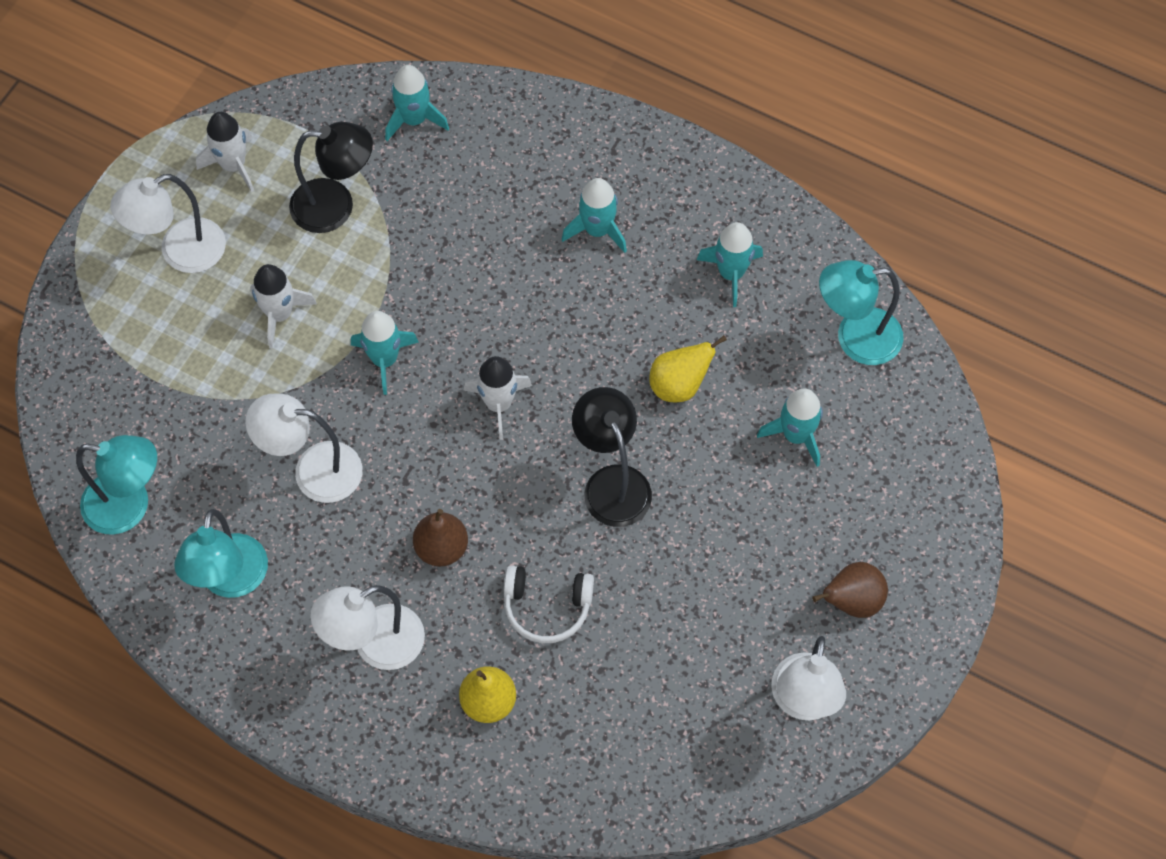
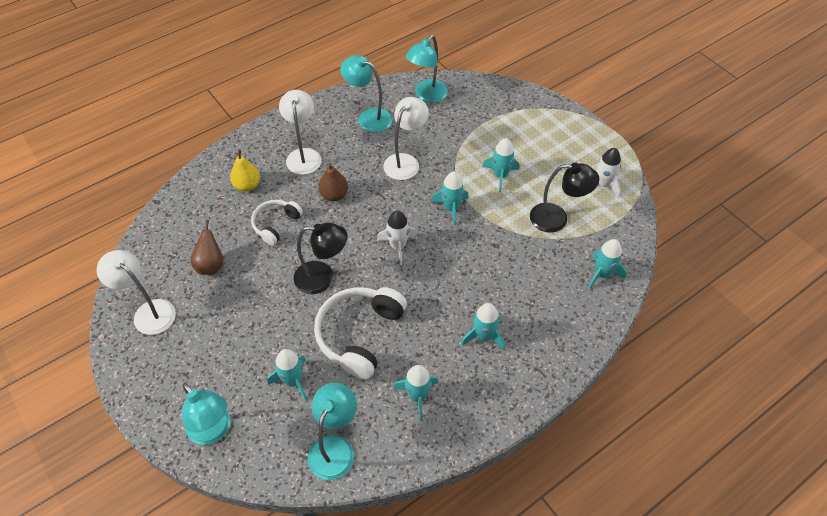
camera: 115 degrees right, 10 degrees down
white lamp [110,174,226,273] -> none
white rocket [250,264,317,349] -> turquoise rocket [482,138,519,192]
black lamp [289,122,373,233] -> black lamp turned 105 degrees counterclockwise [530,163,599,233]
yellow pear [649,335,727,402] -> white headphones [314,287,407,379]
brown pear [812,562,888,618] -> brown pear moved to [190,220,223,275]
none -> turquoise lamp [182,383,230,445]

